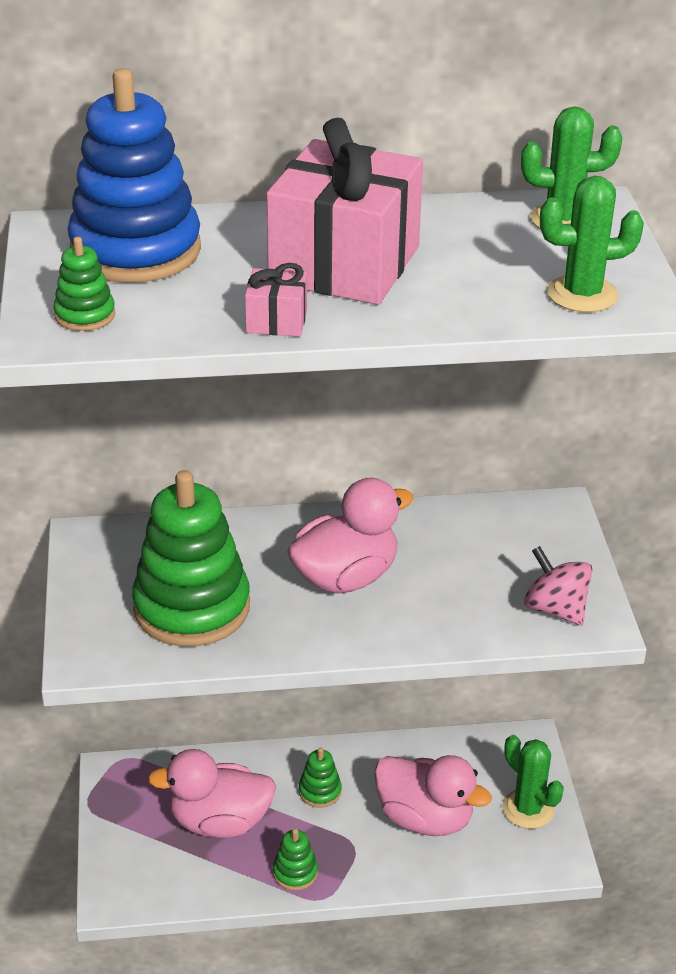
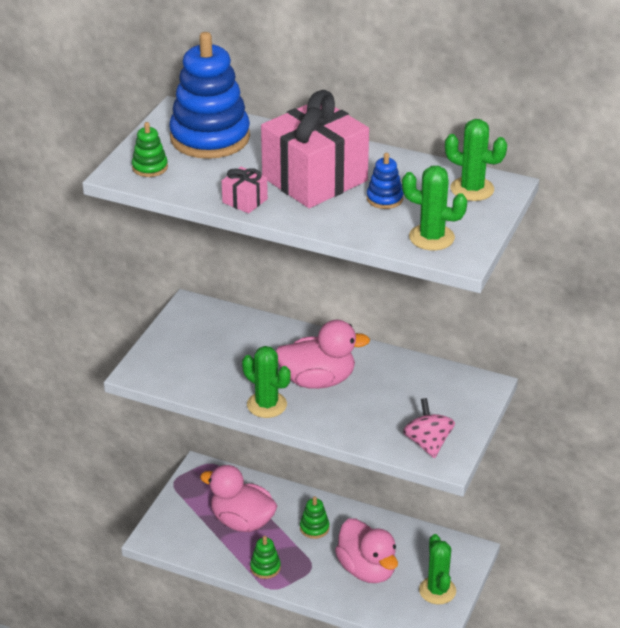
camera: 30 degrees right, 0 degrees up
green stacking toy [132,470,250,647] -> none
none -> green cactus [242,346,291,418]
none -> blue stacking toy [367,153,403,209]

